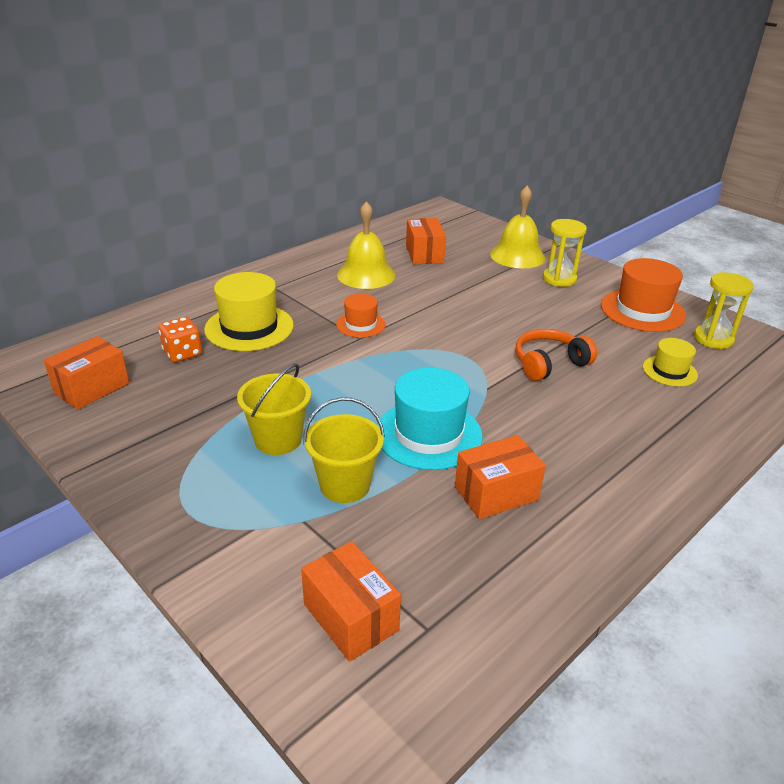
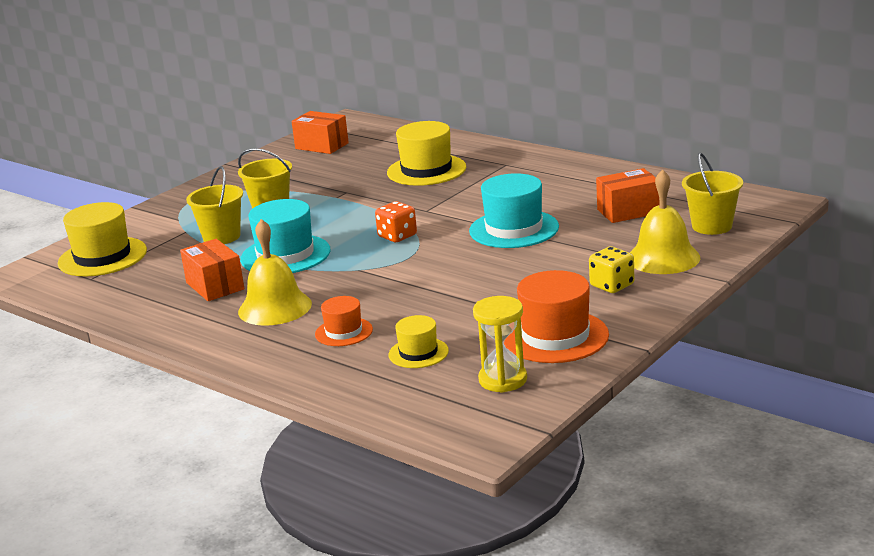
camera: 85 degrees right, 10 degrees down
orange dice [158,317,202,362] -> orange dice moved to [375,201,417,242]
orange box [301,541,401,662] -> yellow hat [57,202,147,276]
orange hat [336,294,386,338] -> orange hat moved to [315,296,373,346]
yellow bell [337,201,395,289] -> yellow bell moved to [238,219,312,326]
orange headphones [516,329,597,381] -> none
yellow hourglass [543,219,587,287] -> yellow dice [589,246,634,293]
none -> turquoise hat [469,173,559,248]
none -> yellow bucket [682,153,743,235]

